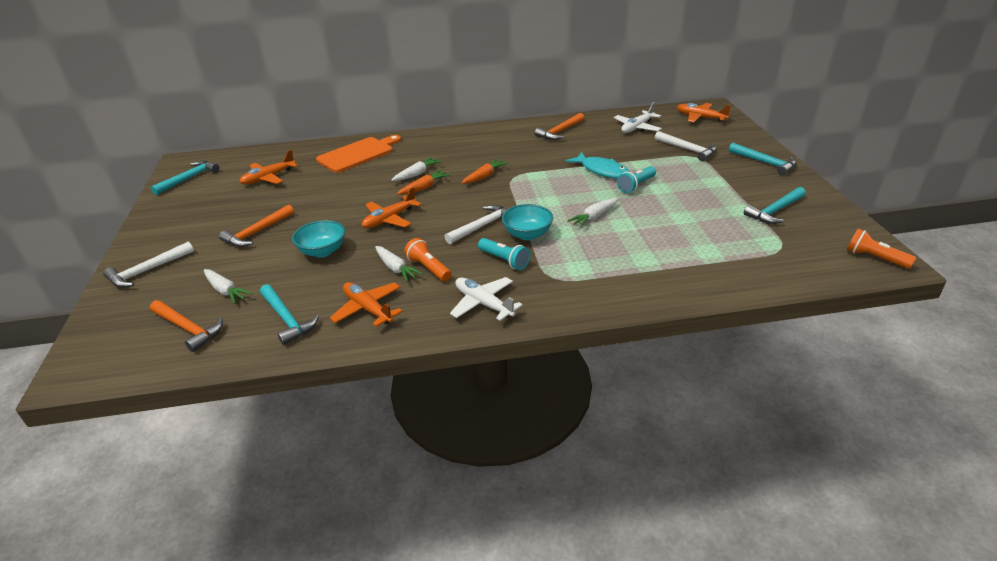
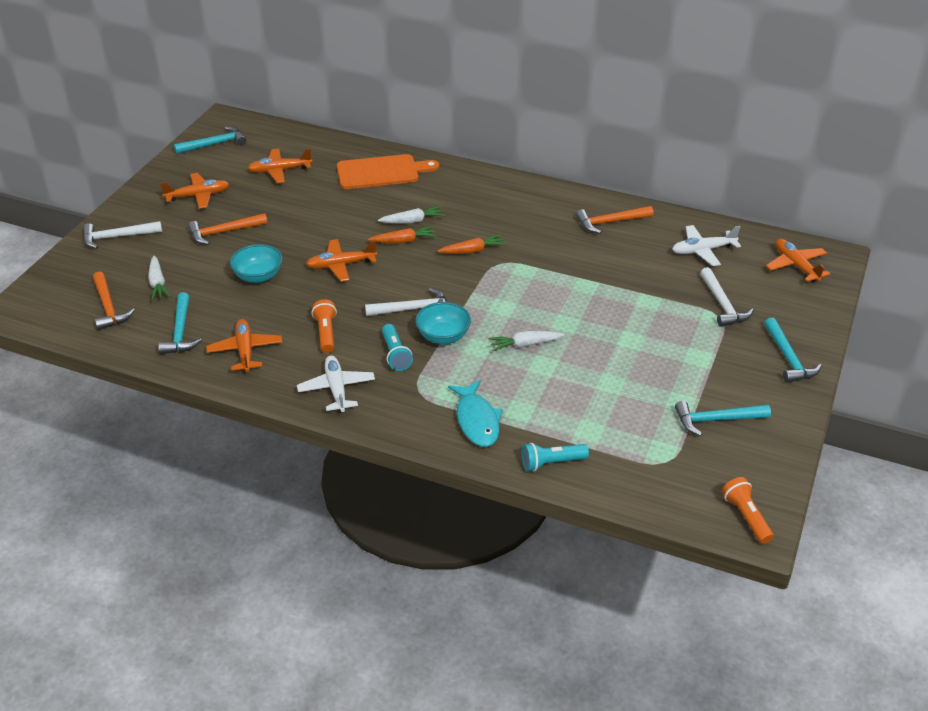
camera: 30 degrees right, 5 degrees up
white carrot [375,246,423,282] -> none
turquoise fish [566,152,630,179] -> turquoise fish moved to [448,380,503,447]
turquoise flashlight [617,166,656,193] -> turquoise flashlight moved to [522,443,589,471]
none -> orange plane [160,173,229,209]

